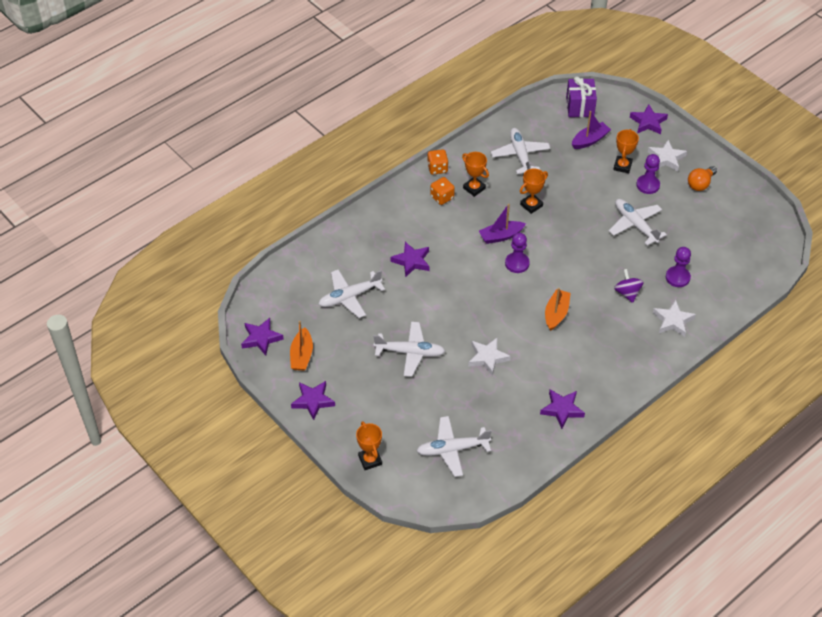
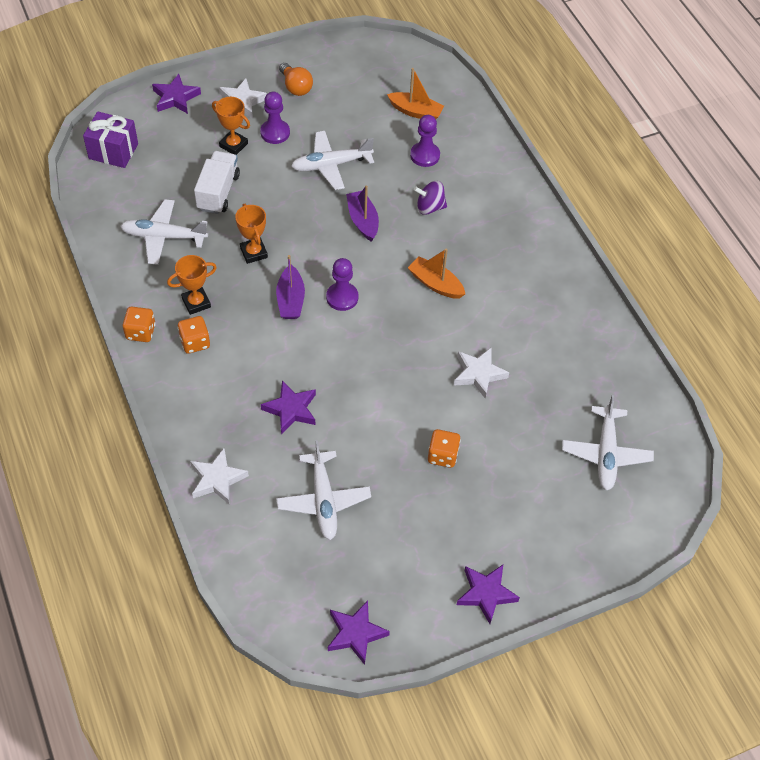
camera: 75 degrees left, 5 degrees up
orange boat [290,321,313,371] -> orange boat moved to [387,68,444,119]
orange trophy [356,421,382,470] -> none
white plane [373,321,445,377] -> orange dice [428,429,461,468]
purple star [540,389,585,429] -> none
purple boat [572,111,611,149] -> purple boat moved to [346,186,379,242]
white star [653,300,696,337] -> white star moved to [190,448,249,504]
none -> white truck [194,151,240,214]

